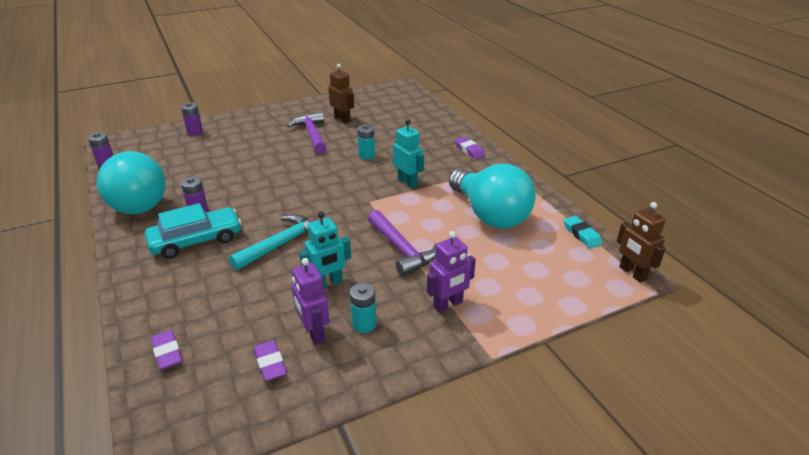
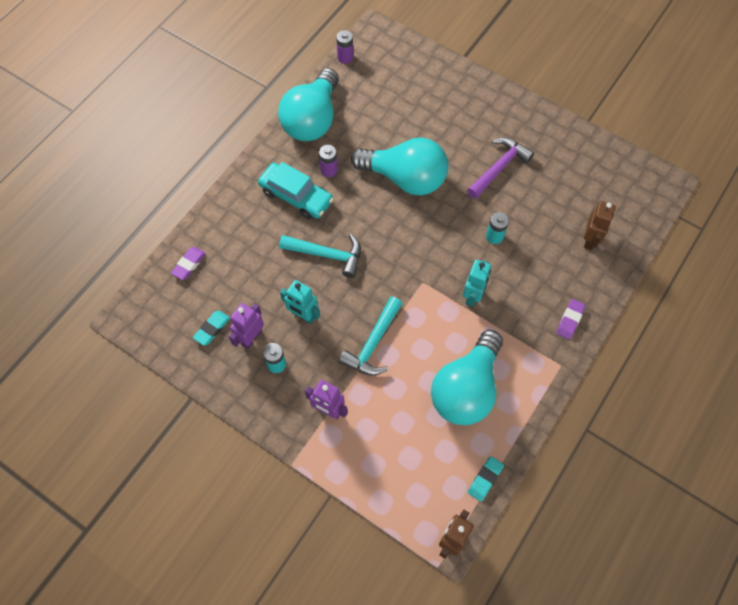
camera: 60 degrees right, 30 degrees up
purple battery [181,102,203,136] -> none
purple eraser [253,340,287,381] -> turquoise eraser [193,310,230,346]
brown robot [328,64,354,124] -> brown robot moved to [584,201,616,250]
purple hammer [368,210,437,276] -> turquoise hammer [339,296,402,376]
none -> turquoise light bulb [351,137,448,195]

